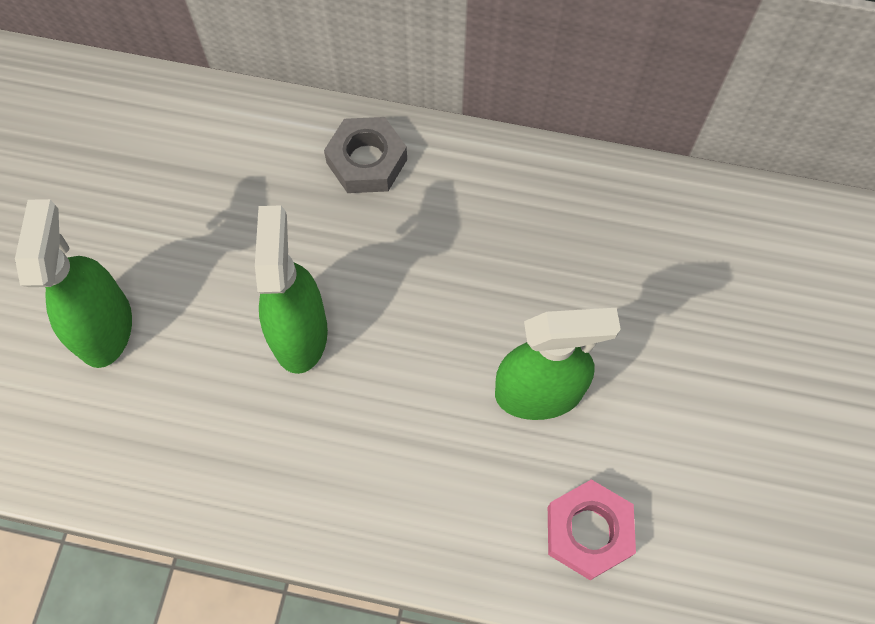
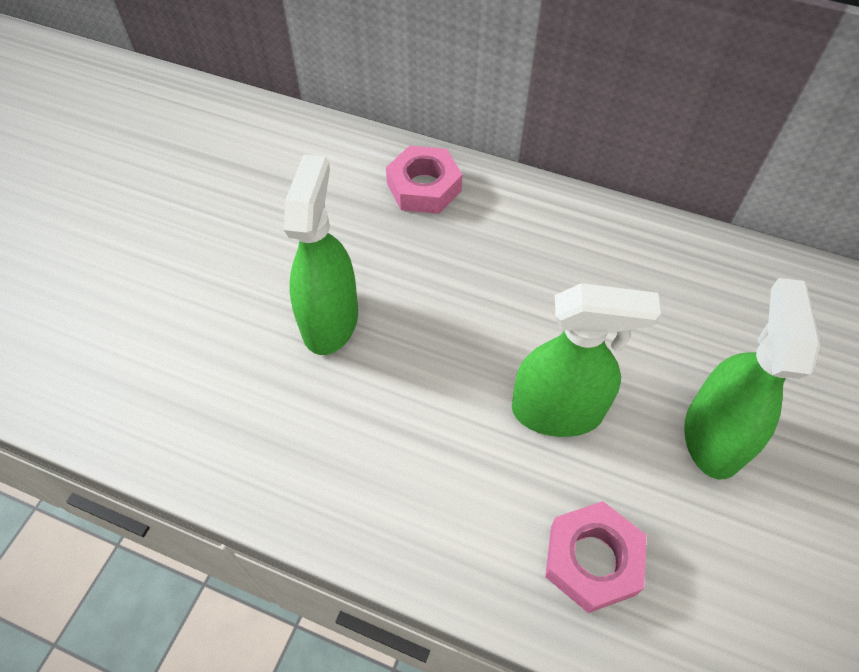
camera: 10 degrees right, 10 degrees down
green spray bottle [15,199,132,368] -> green spray bottle moved to [684,278,821,479]
grey nut [324,117,407,193] -> pink nut [386,146,463,214]

